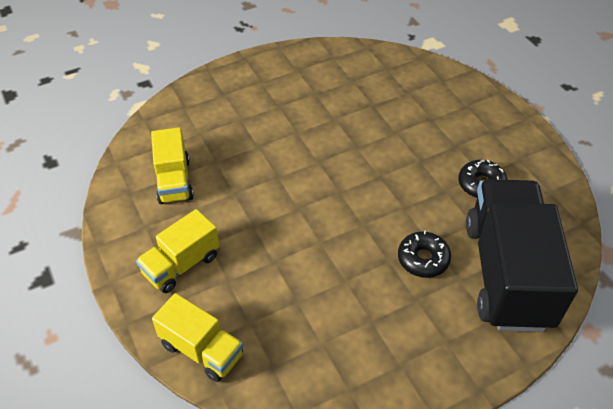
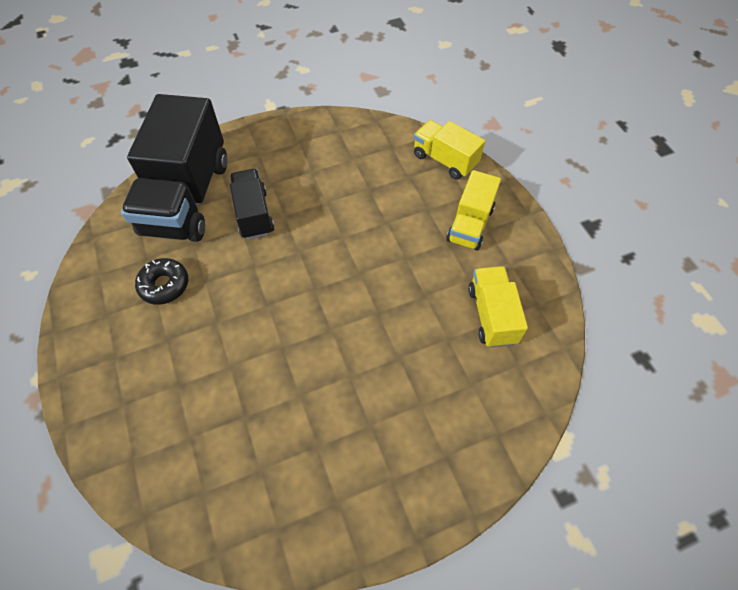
camera: 175 degrees left, 10 degrees up
yellow truck [136,209,219,293] -> yellow truck turned 150 degrees clockwise [446,170,501,251]
black donut [398,231,451,278] -> black truck [230,169,274,239]

